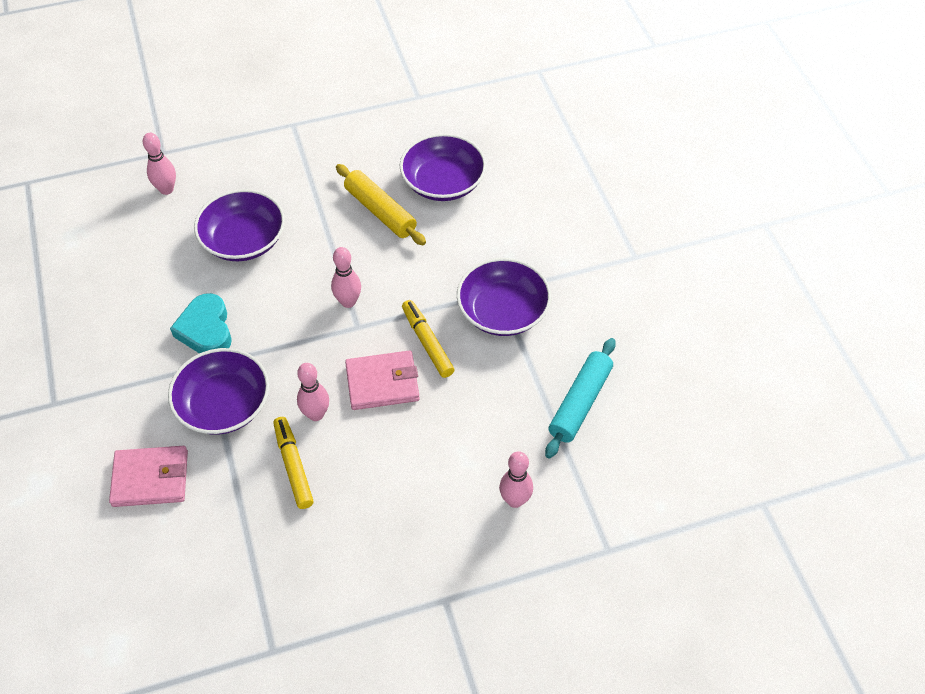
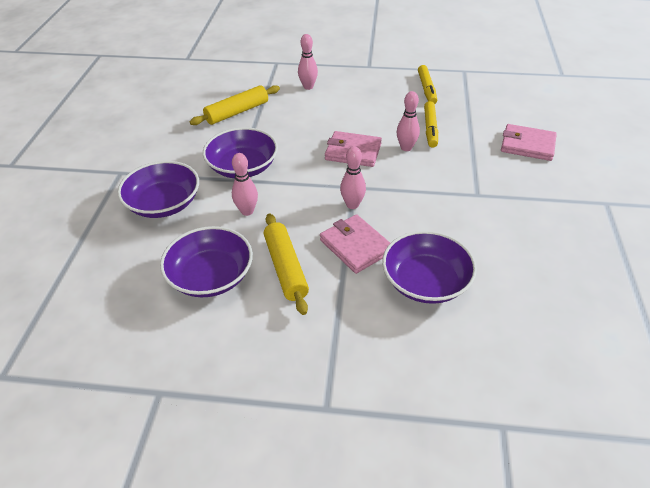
camera: 155 degrees left, 10 degrees down
pink bowling pin [142,133,176,195] -> pink bowling pin moved to [232,153,258,216]
purple bowl [168,348,270,435] -> purple bowl moved to [117,161,199,218]
turquoise heart [170,293,232,354] -> none
yellow marker [402,300,455,378] -> yellow marker moved to [418,65,437,104]
turquoise rolling pin [545,338,616,458] -> yellow rolling pin [190,85,280,125]
none -> pink wallet [320,214,390,274]

